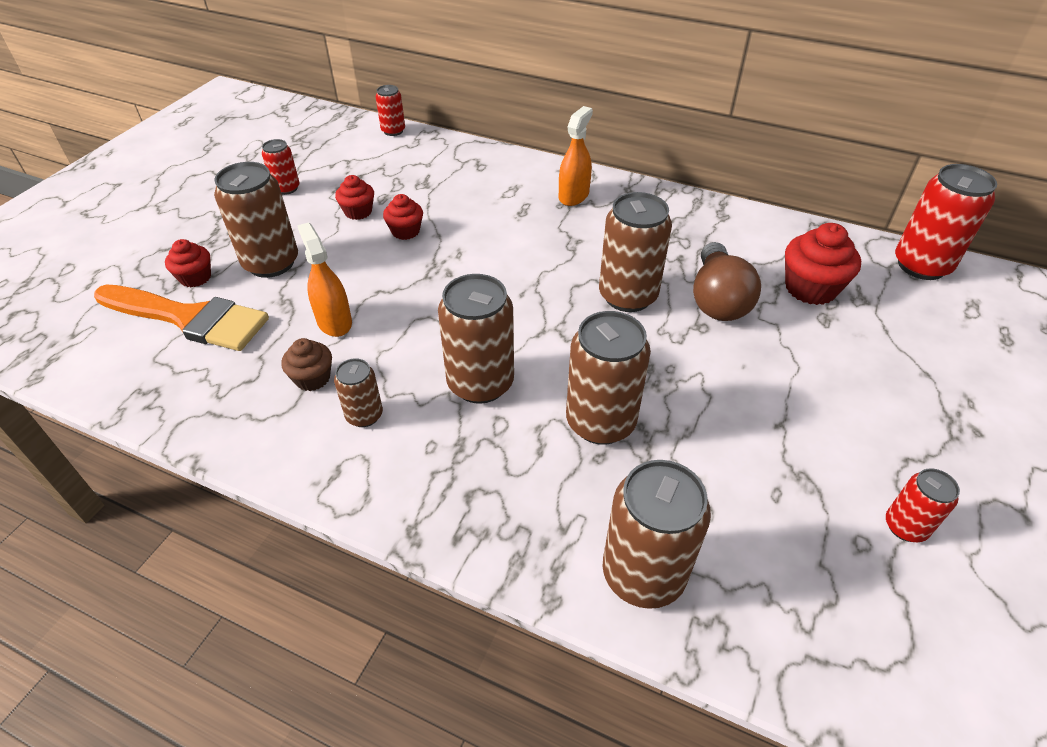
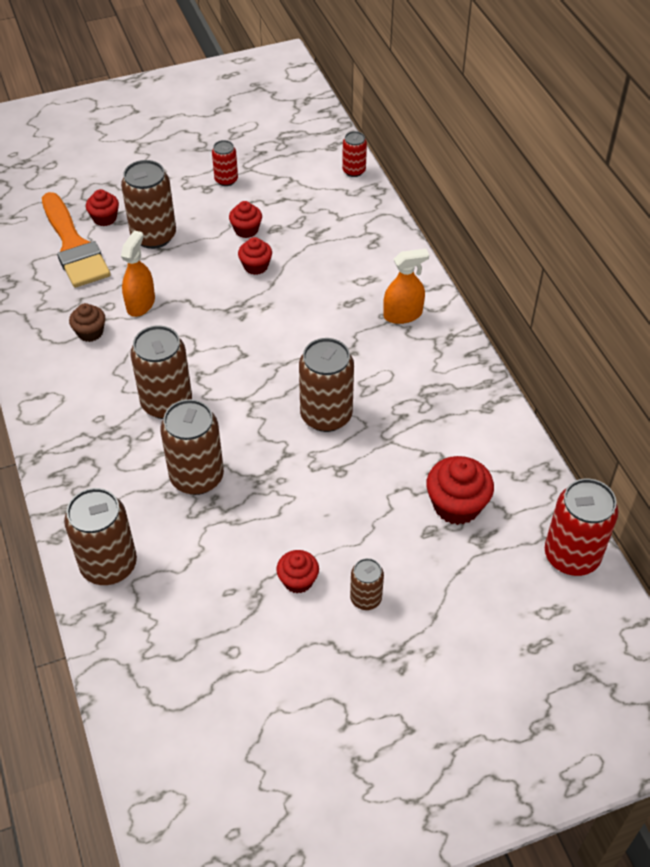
camera: 45 degrees right, 5 degrees up
brown can [334,358,383,427] -> brown can moved to [350,558,384,610]
brown light bulb [693,242,761,321] -> none
red can [886,468,960,542] -> none
none -> red cupcake [276,550,319,593]

